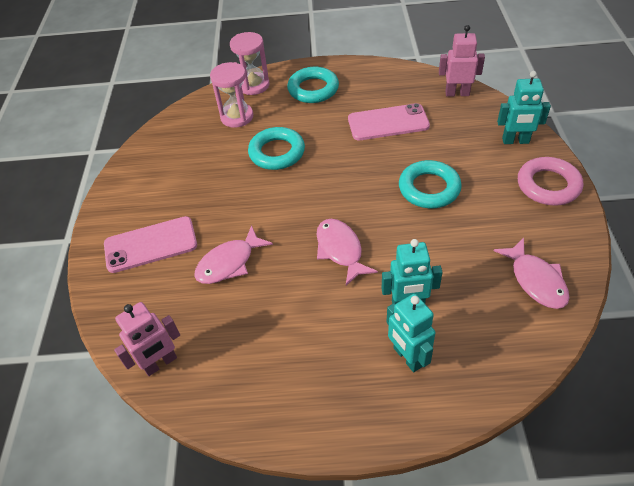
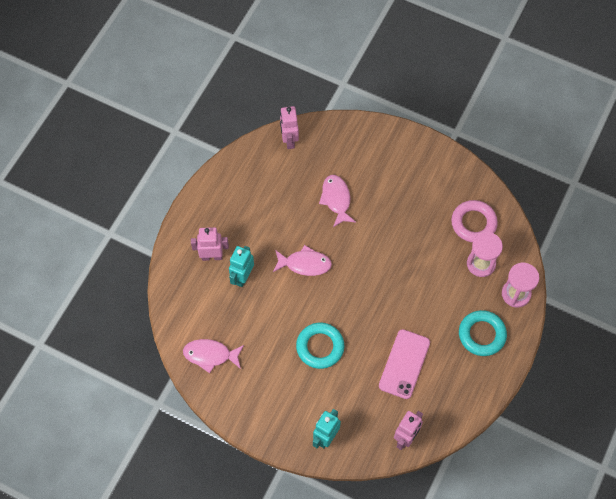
camera: 115 degrees right, 15 degrees up
pink phone [104,216,197,273] -> none
turquoise ring [248,127,305,170] -> none
turquoise robot [386,294,436,372] -> pink robot [191,227,229,261]
pink ring [518,157,583,205] -> pink ring moved to [451,200,498,243]

